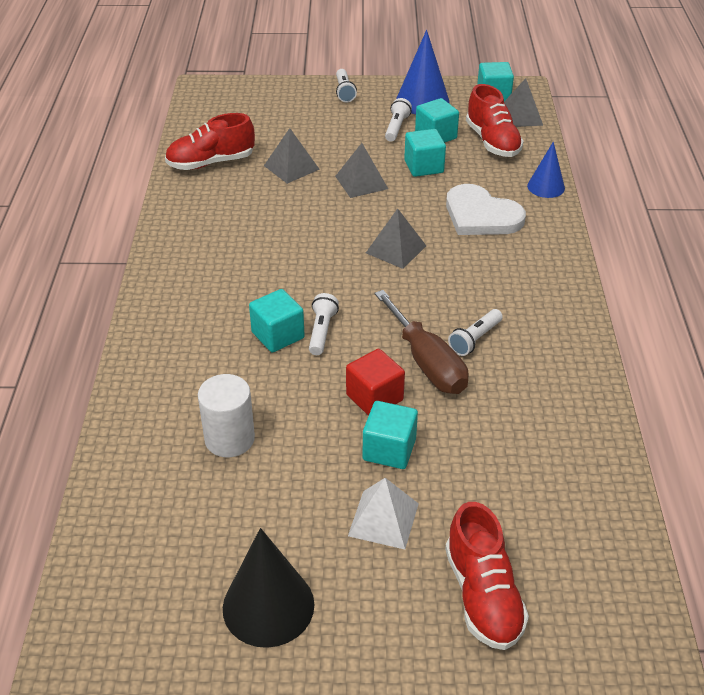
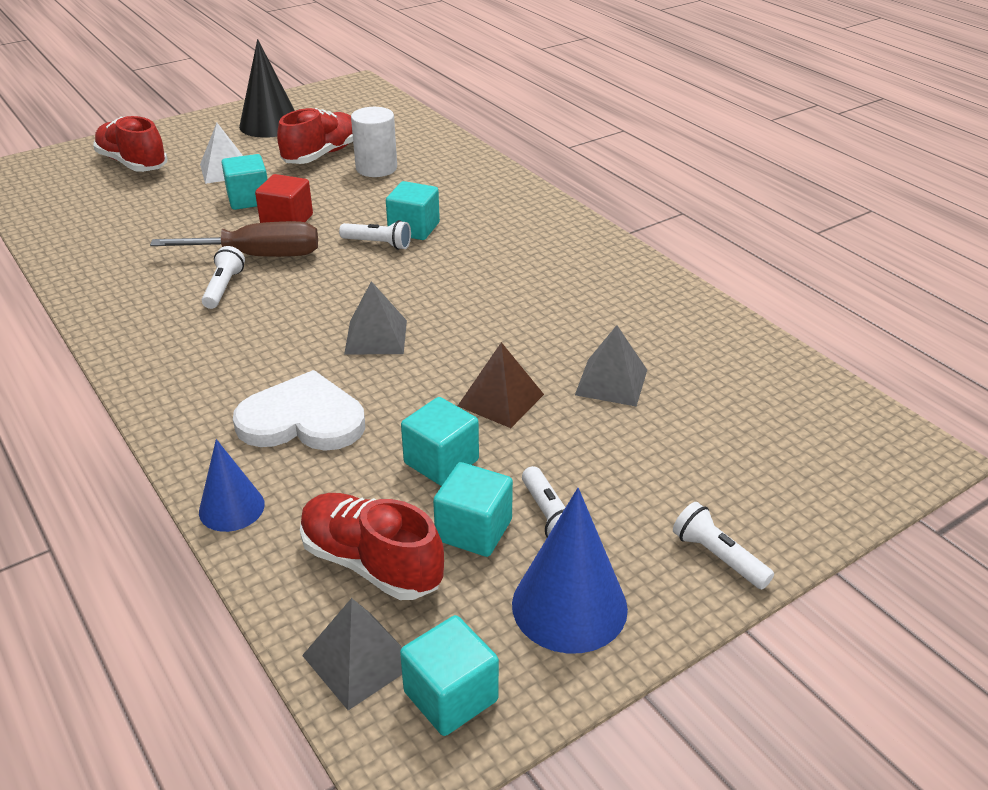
camera: 145 degrees right, 5 degrees down
red shoe [165,113,255,170] -> red shoe moved to [277,108,353,164]
white flashlight [309,293,339,355] -> white flashlight turned 45 degrees counterclockwise [339,220,411,250]
grey pyramid [335,143,388,198] -> brown pyramid [458,342,544,428]
brown screwdriver [374,290,469,394] -> brown screwdriver turned 150 degrees clockwise [150,221,318,257]

